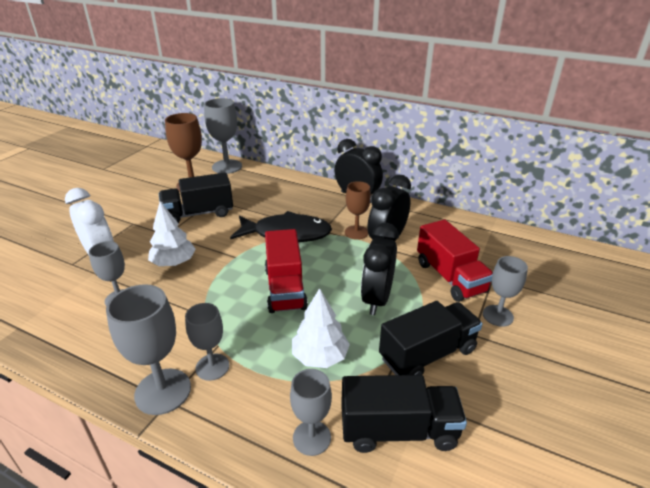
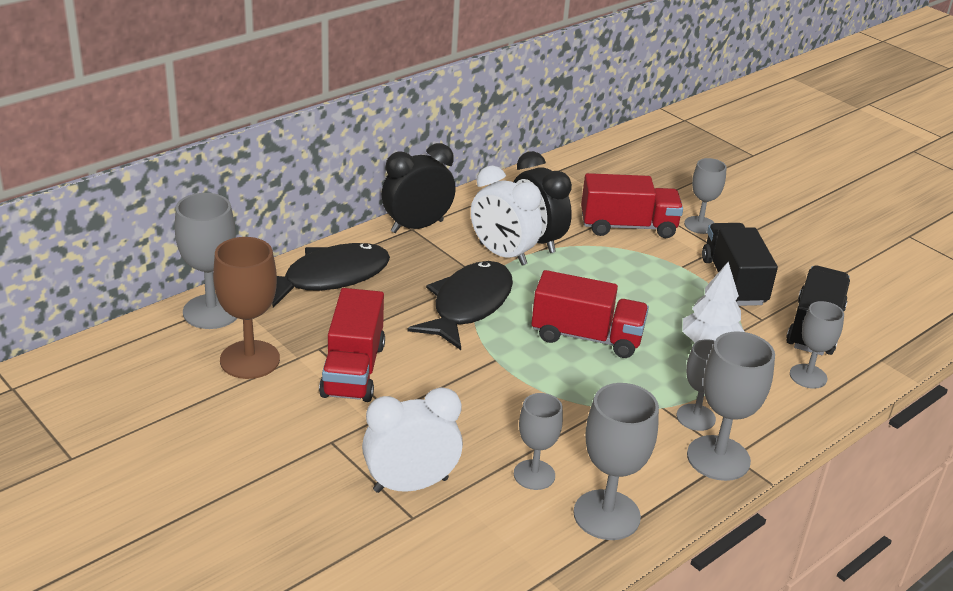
camera: 70 degrees left, 0 degrees up
white tree [148,201,196,266] -> none
black truck [159,173,233,223] -> red truck [319,288,385,402]
brown goblet [345,181,371,240] -> white clock [471,166,542,266]
black clock [361,223,399,315] -> none
none -> black fish [272,243,390,308]
none -> grey goblet [573,383,659,540]

